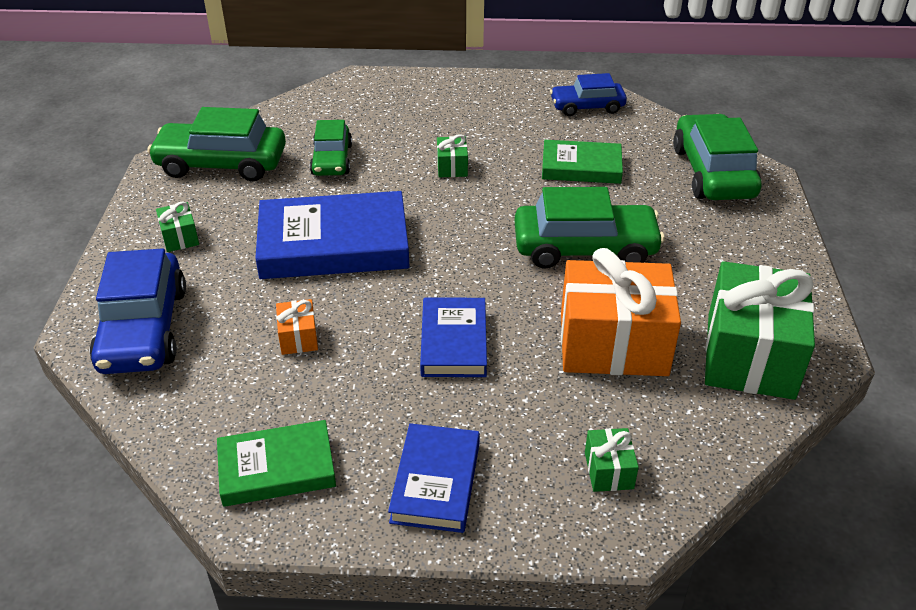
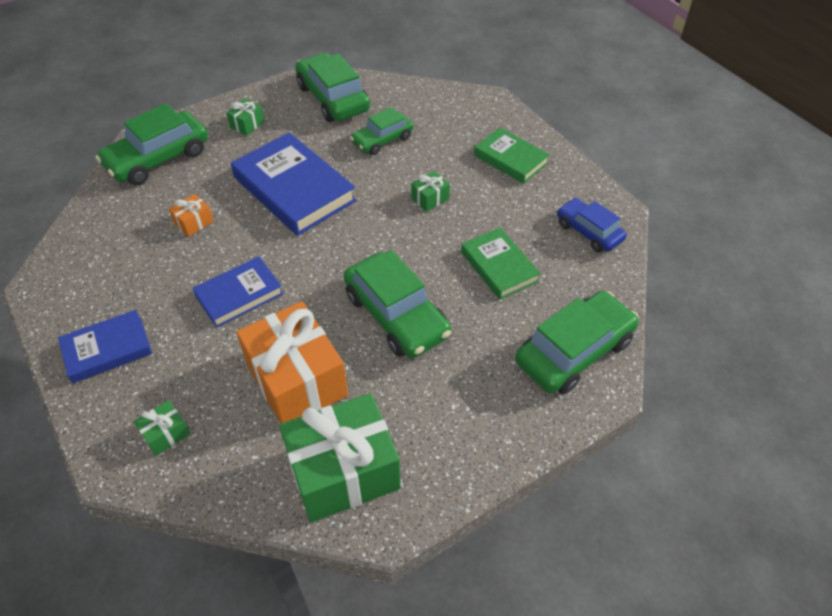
camera: 55 degrees right, 10 degrees up
blue car [89,248,186,374] -> green car [96,103,208,185]
green book [217,420,336,507] -> green book moved to [474,127,550,184]

